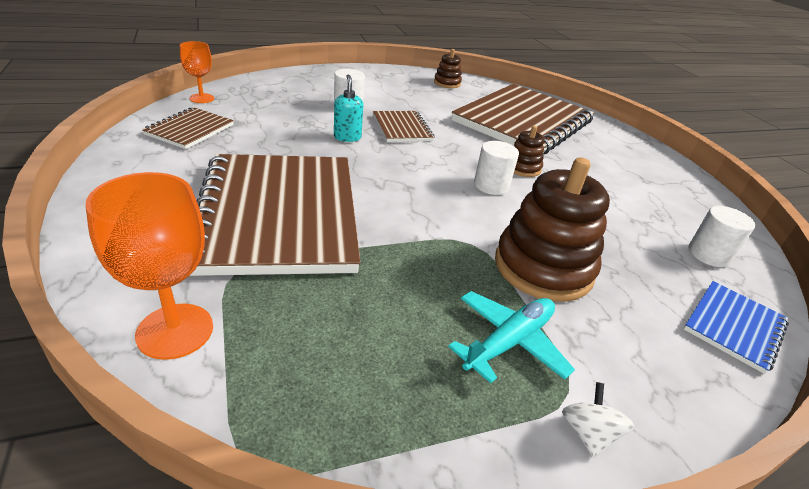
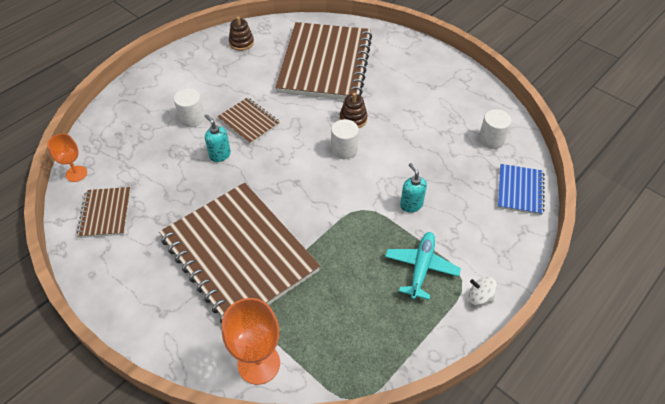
camera: 25 degrees left, 15 degrees up
brown stacking toy [495,157,610,302] -> turquoise soap dispenser [400,163,427,213]
white spinning top [562,382,634,458] -> white spinning top turned 45 degrees counterclockwise [468,277,497,305]

